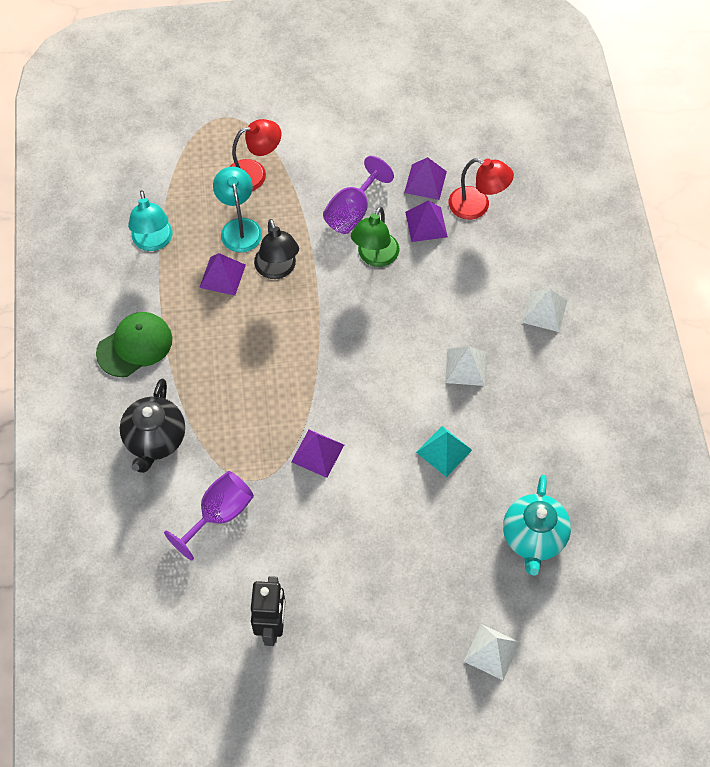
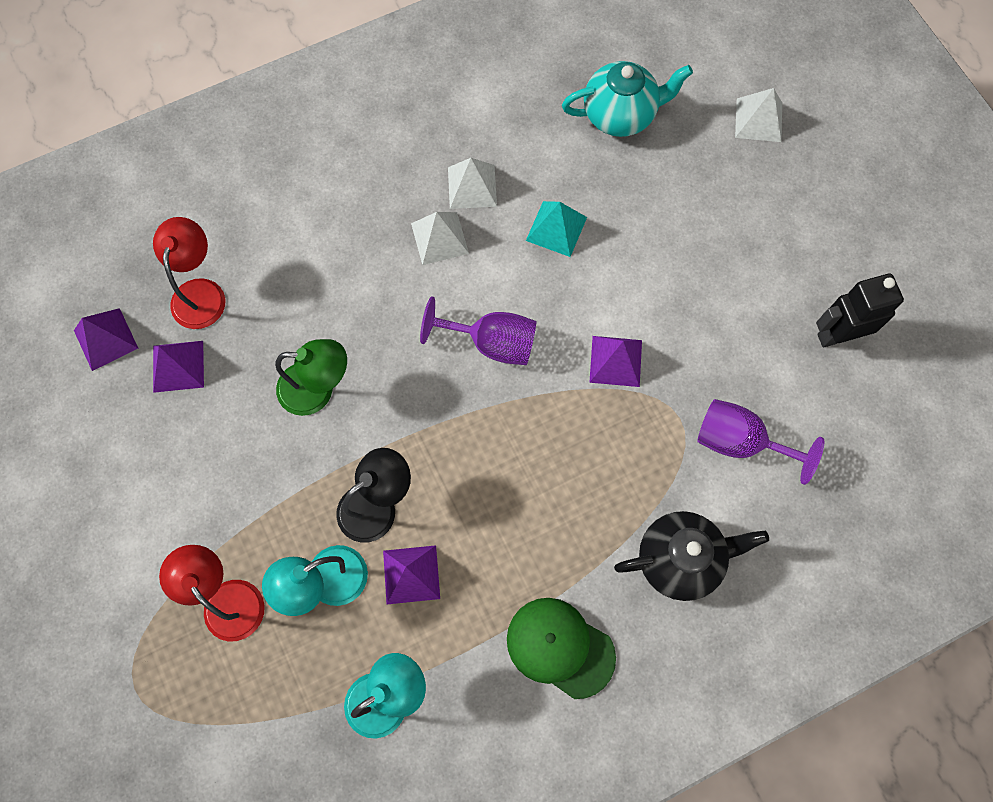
camera: 110 degrees left, 10 degrees up
purple goblet [323,156,394,234] -> purple goblet moved to [420,296,536,365]
purple pyramid [405,200,448,242] -> purple pyramid moved to [74,308,138,371]
white pyramid [522,289,567,332] -> white pyramid moved to [448,158,497,209]

